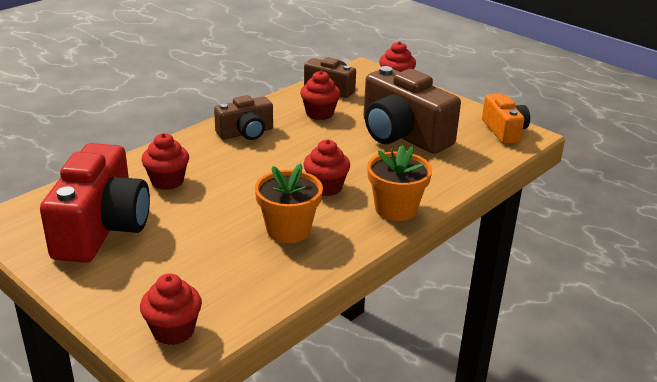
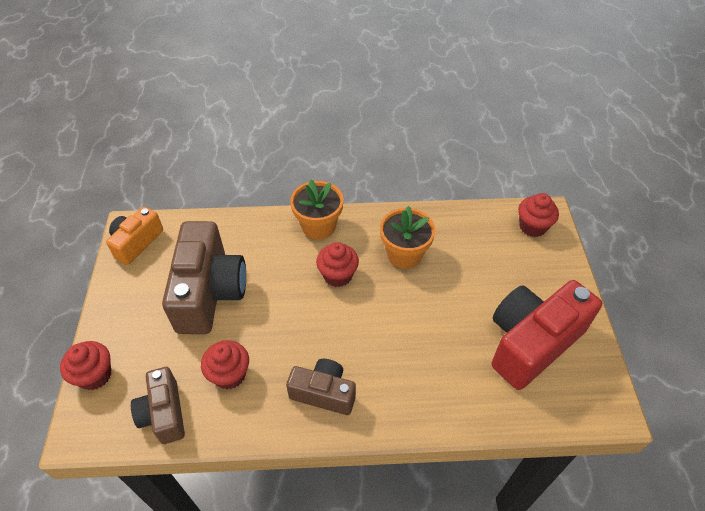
camera: 135 degrees left, 20 degrees up
red cupcake [142,133,189,190] -> none

